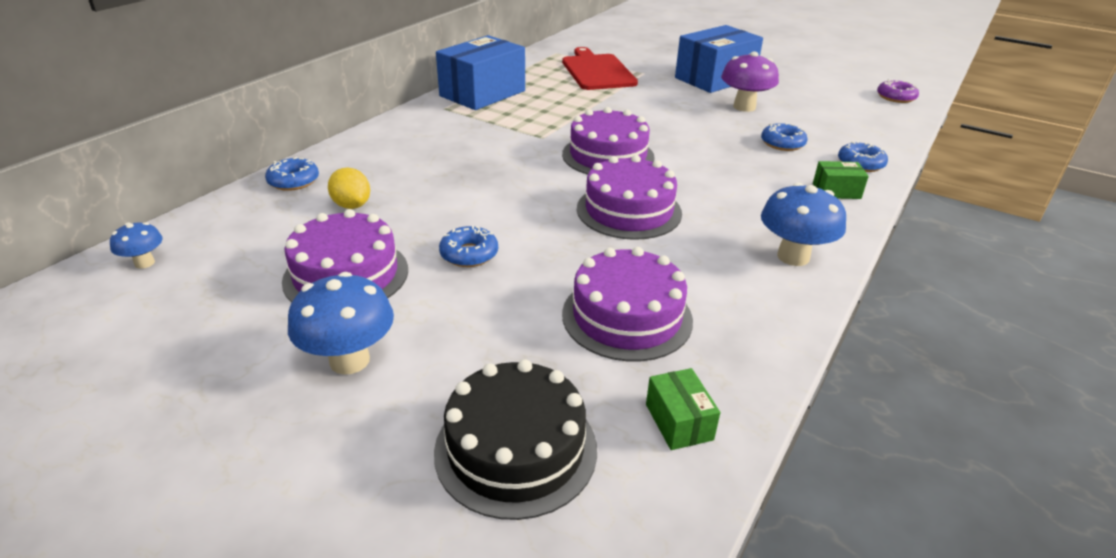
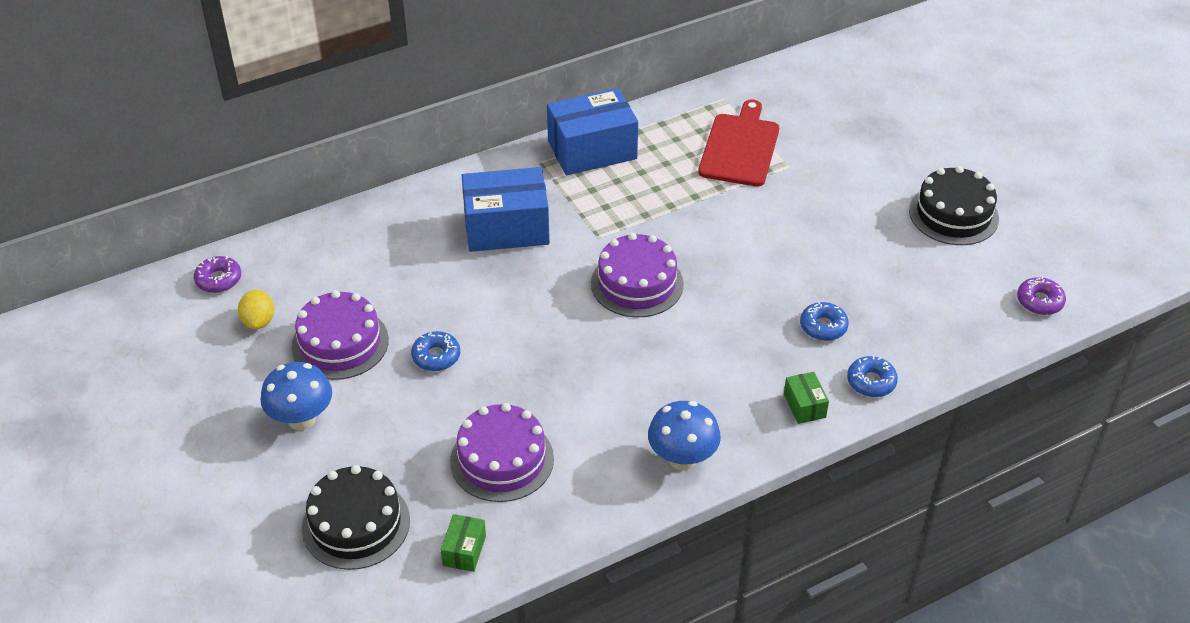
camera: 30 degrees right, 10 degrees up
blue mushroom [110,222,163,269] -> purple donut [194,256,241,293]
blue donut [265,157,319,191] -> none
yellow lemon [328,168,370,209] -> yellow lemon moved to [238,290,274,329]
purple cake [577,155,682,240] -> none
blue box [675,25,763,93] -> blue box moved to [462,167,550,252]
purple mushroom [721,52,779,112] -> none
green box [813,161,869,199] -> green box turned 45 degrees clockwise [784,372,829,424]
none -> black cake [909,166,999,245]

